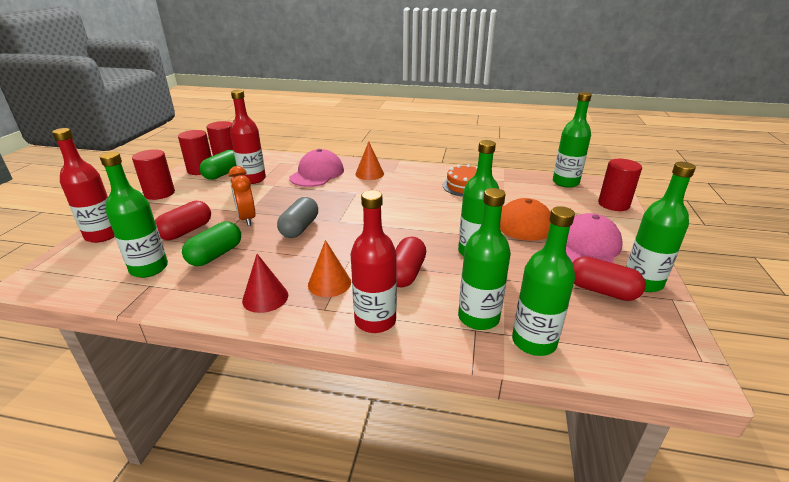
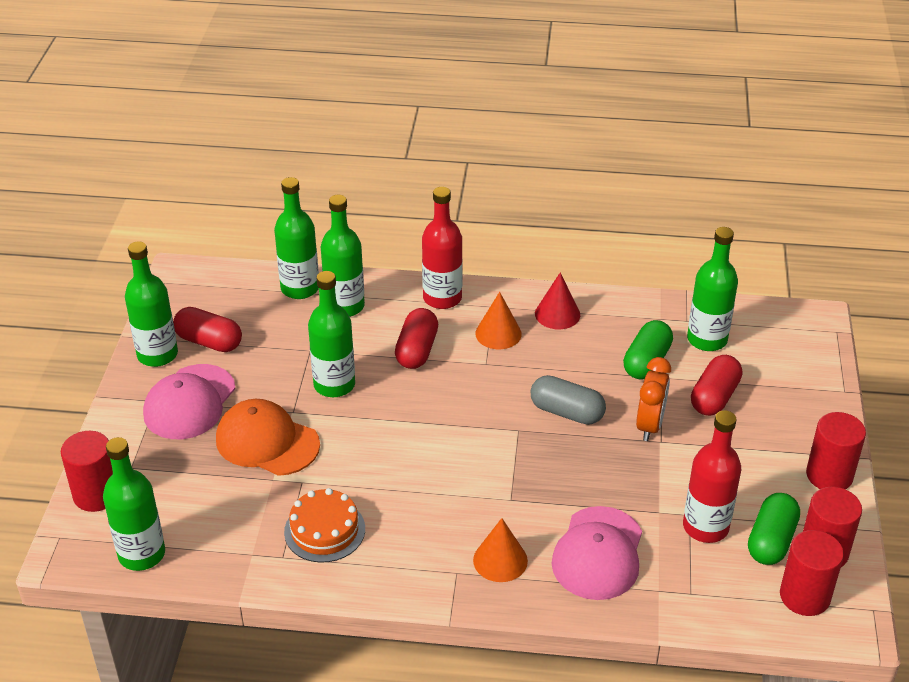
camera: 175 degrees right, 10 degrees up
red bottle [52,128,115,243] -> none
orange clock [228,166,256,226] -> orange clock turned 45 degrees clockwise [636,357,671,441]
grey capsule [277,197,318,238] -> grey capsule turned 75 degrees counterclockwise [531,375,606,425]

